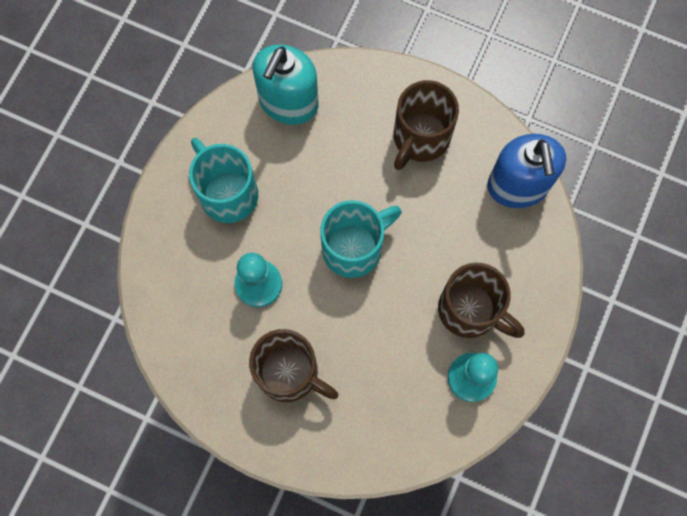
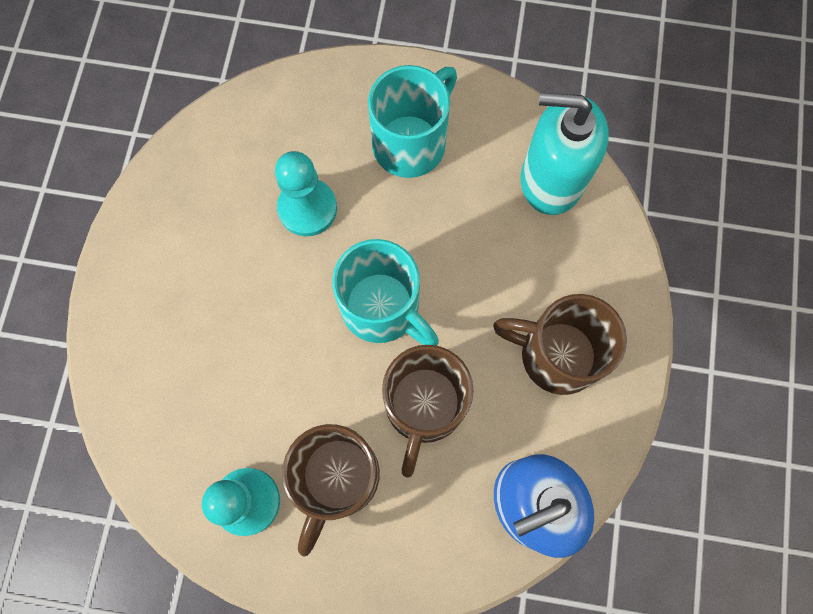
camera: 75 degrees right, 0 degrees up
brown mug [249,329,339,402] -> brown mug moved to [382,345,474,478]

